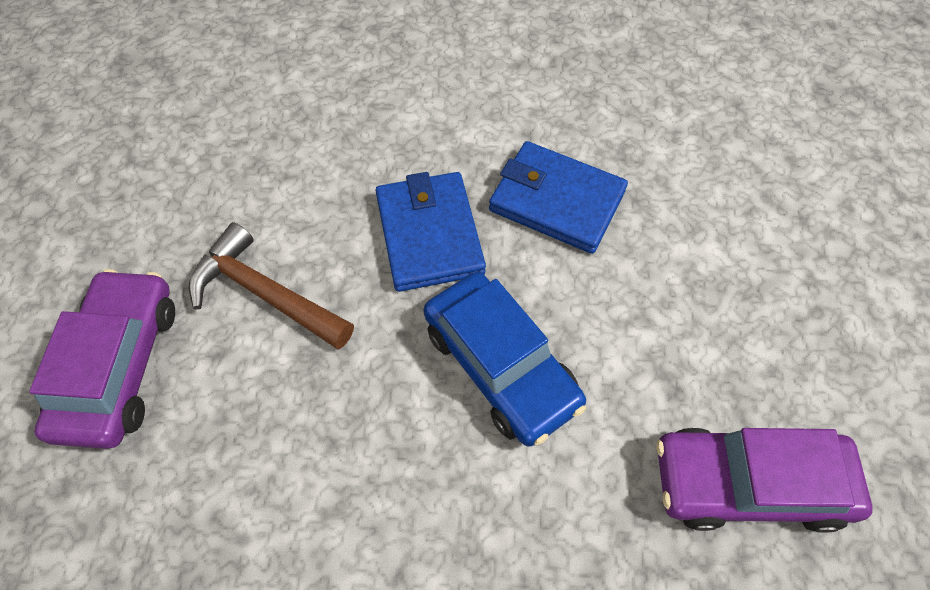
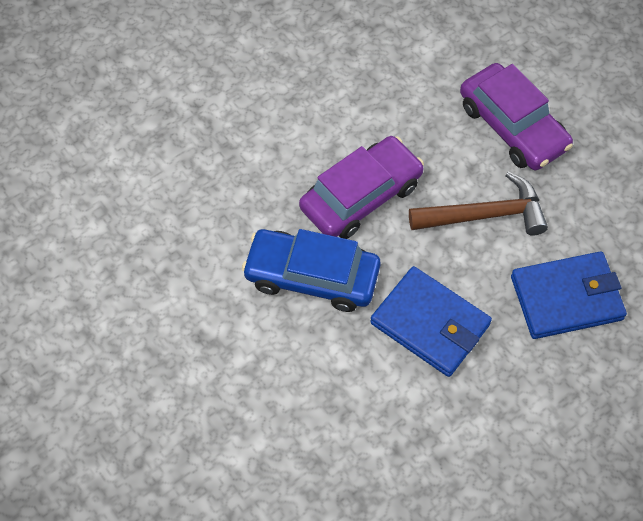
camera: 140 degrees right, 0 degrees up
blue wallet [489,141,628,254] -> blue wallet moved to [511,251,627,339]
purple car [656,427,872,533] -> purple car moved to [299,136,424,239]

